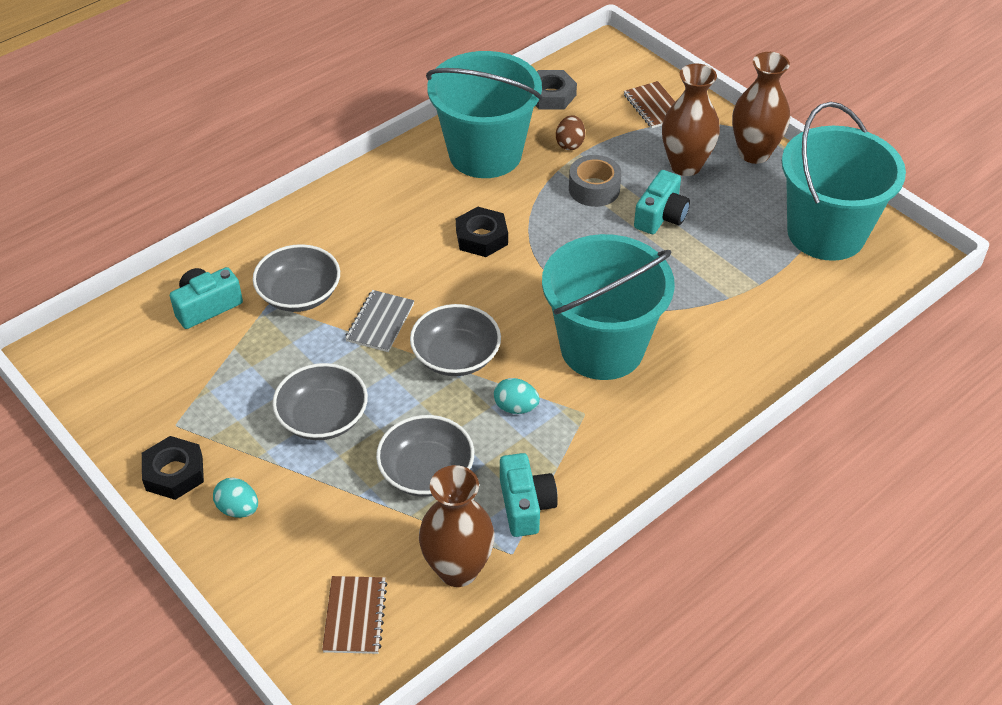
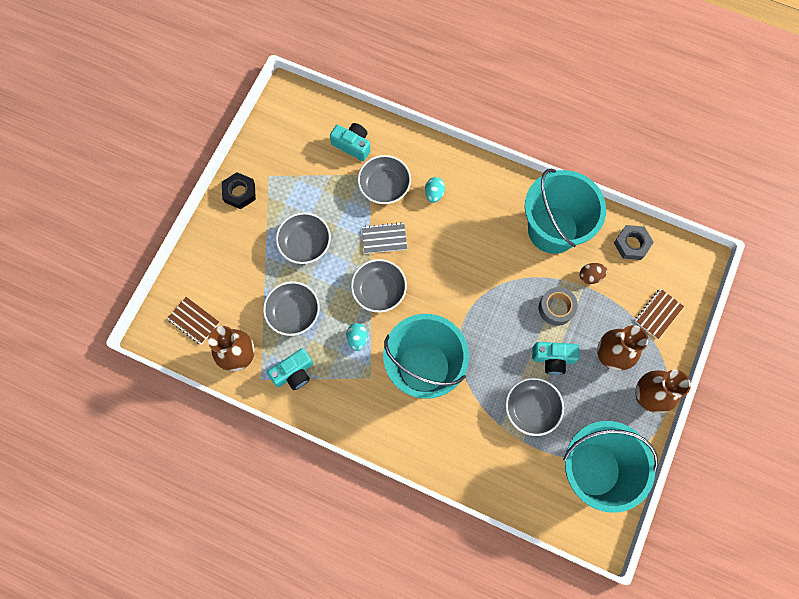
camera: 65 degrees right, 25 degrees up
turquoise egg [213,478,258,518] -> turquoise egg moved to [425,177,445,203]
brown notebook [322,576,388,654] -> brown notebook turned 60 degrees clockwise [167,297,220,345]
black nut [456,207,508,257] -> none
none -> grey bowl [505,377,564,436]

